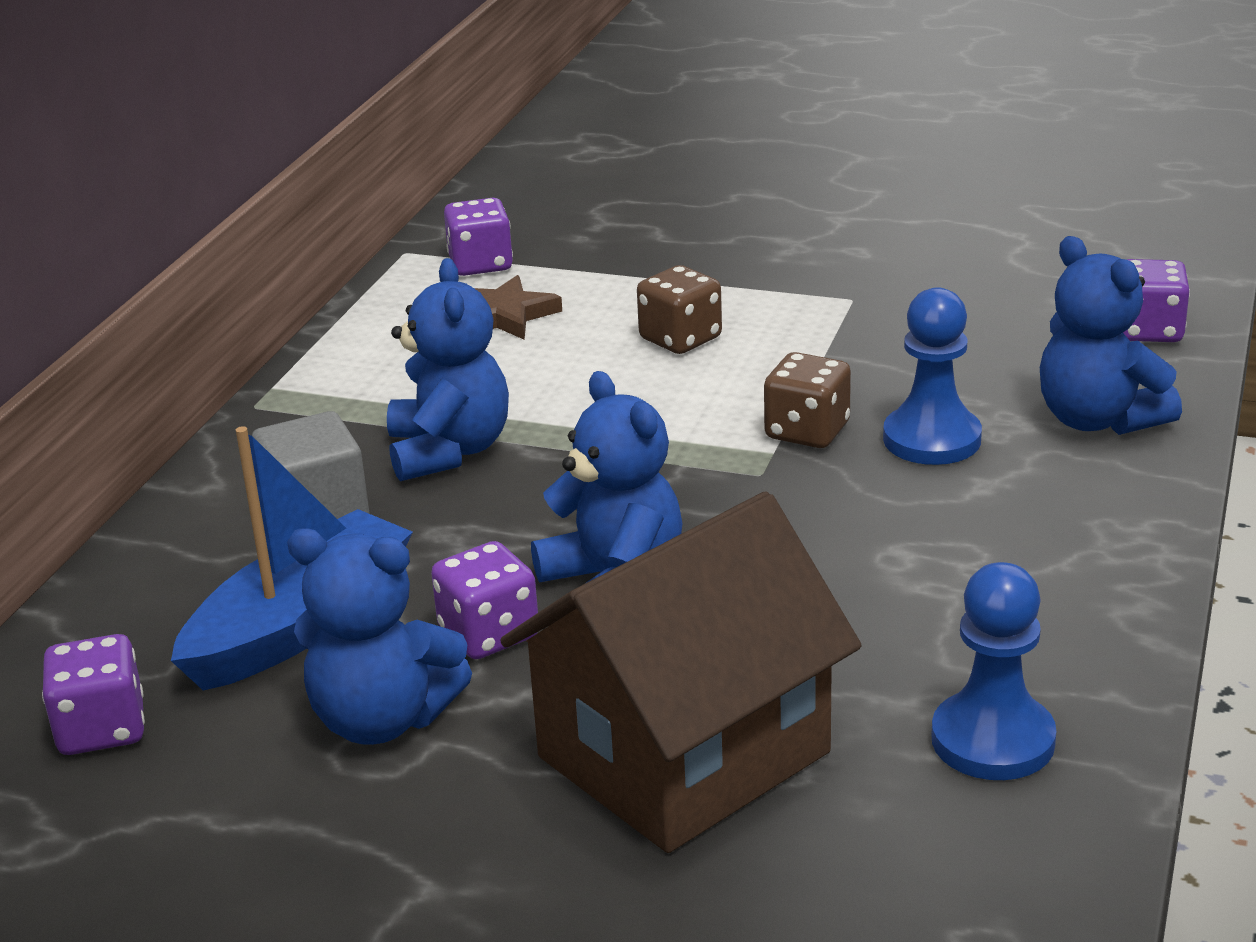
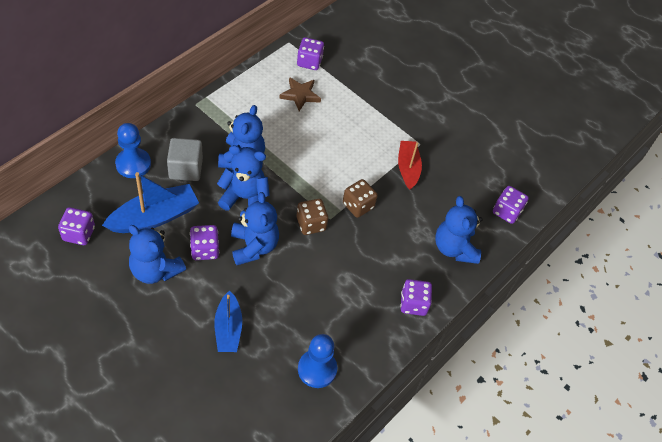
camera: 15 degrees right, 25 degrees up
brown house [500,491,862,853] -> blue boat [214,290,242,352]
brown dice [637,265,722,354] -> brown dice moved to [297,199,328,235]
blue pawn [883,287,982,465] -> blue pawn moved to [115,123,151,178]
none -> blue teddy bear [217,145,270,211]
none -> red boat [398,141,422,190]
none -> purple dice [400,279,432,316]

